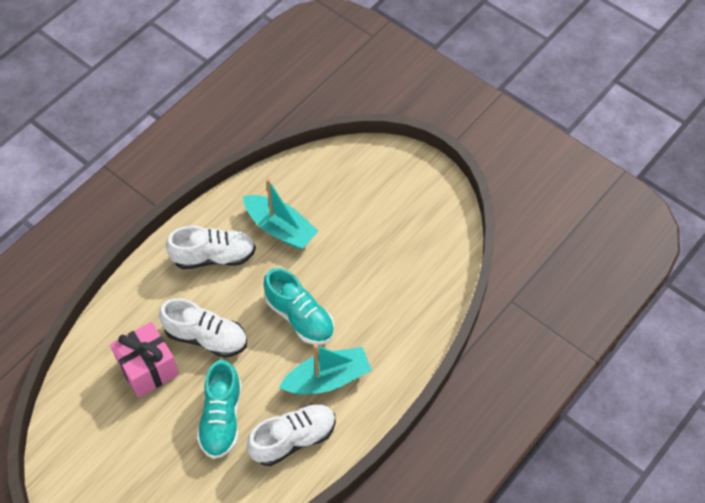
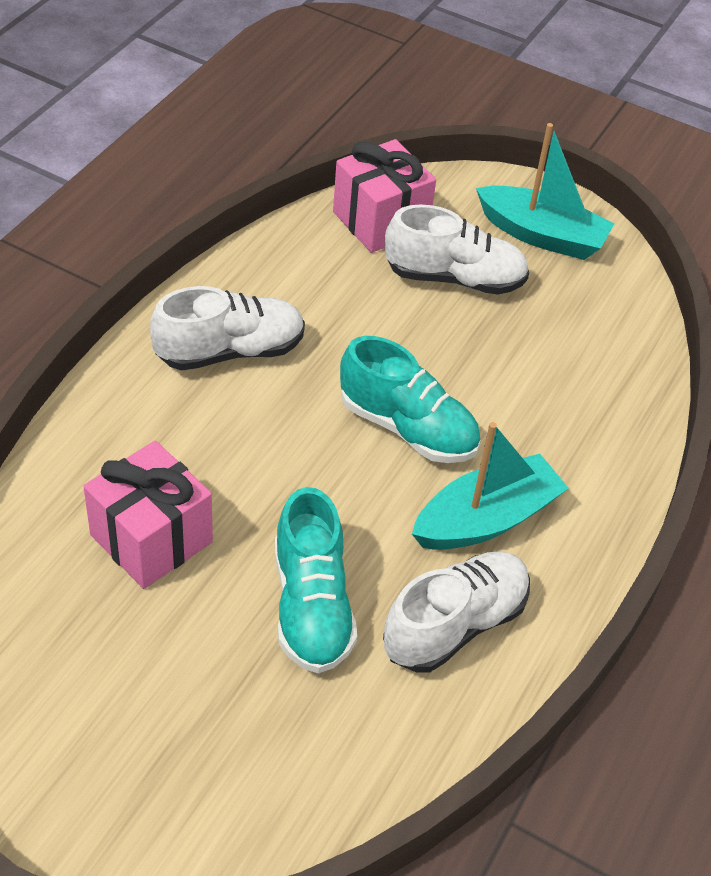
camera: 15 degrees left, 10 degrees down
white shoe [159,298,247,358] -> white shoe moved to [385,204,529,295]
turquoise boat [243,179,318,249] -> turquoise boat moved to [476,123,614,260]
none -> pink gift [333,139,436,253]

